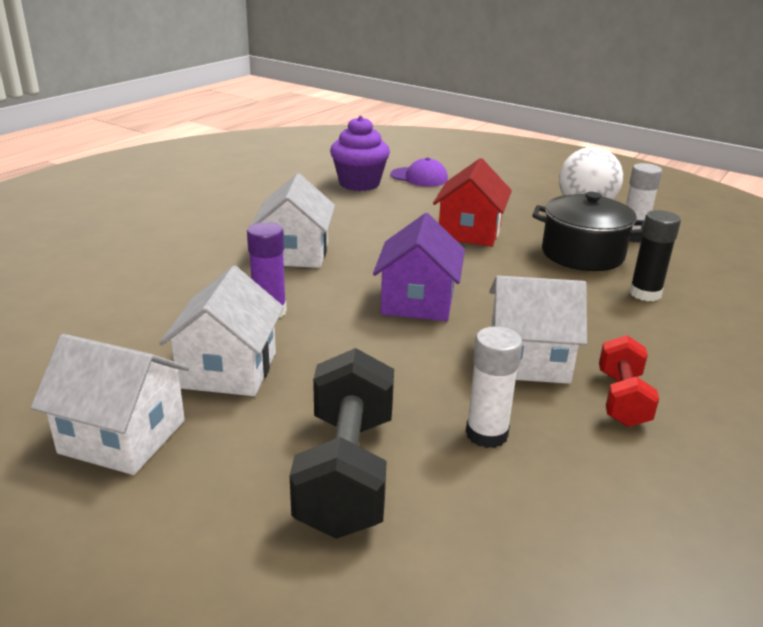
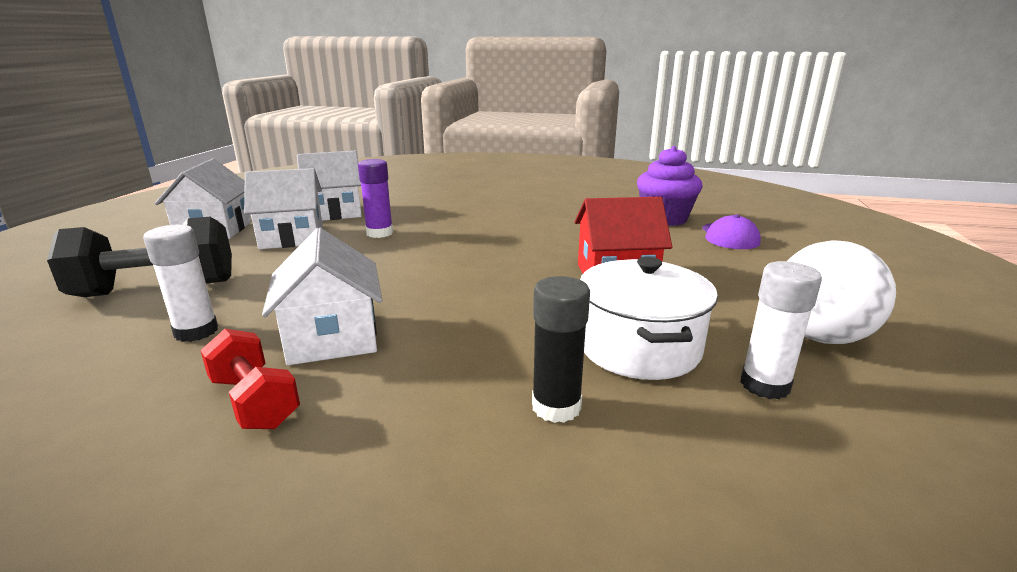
camera: 70 degrees right, 5 degrees down
white house [251,173,335,268] -> white house moved to [297,151,362,221]
purple house [373,213,465,321] -> none
black pot [532,192,645,271] -> white pot [580,257,718,380]
red dumbbell [599,335,659,427] -> red dumbbell turned 60 degrees clockwise [200,329,300,429]

